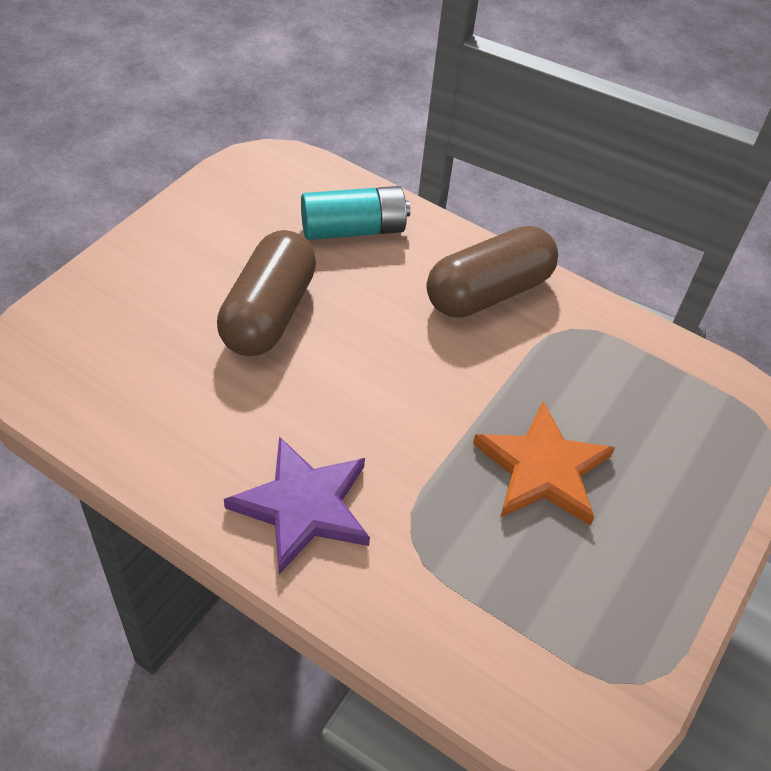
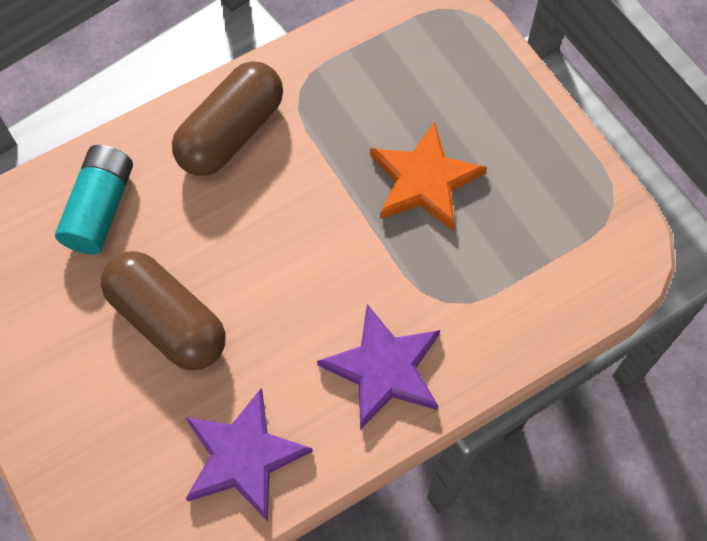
camera: 60 degrees left, 15 degrees up
brown capsule [427,226,558,317] -> brown capsule turned 45 degrees clockwise [172,61,283,176]
none -> purple star [185,388,313,522]

